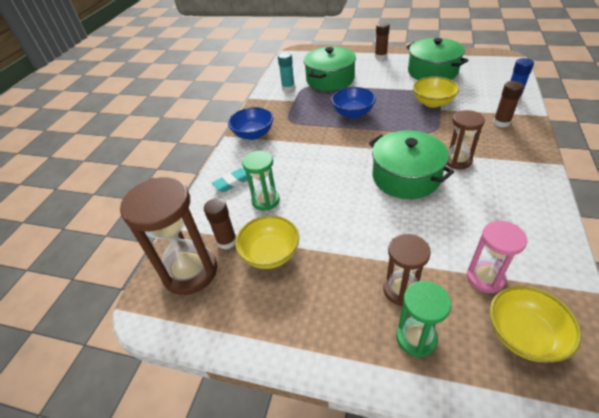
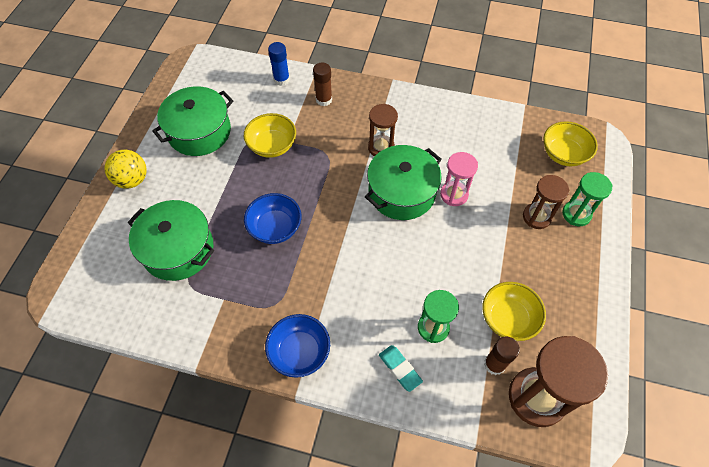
camera: 95 degrees left, 15 degrees up
turquoise glue stick [278,52,295,91] -> none
brown glue stick [375,22,390,59] -> yellow ball [104,150,147,189]
pink hourglass [467,221,527,293] -> pink hourglass moved to [440,152,478,206]

